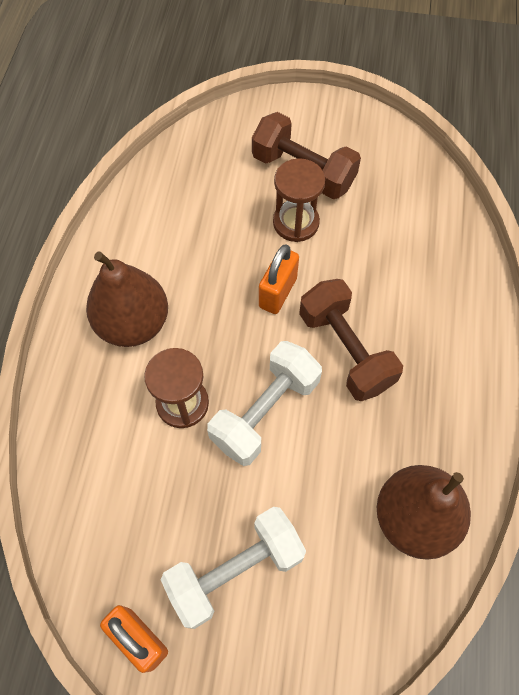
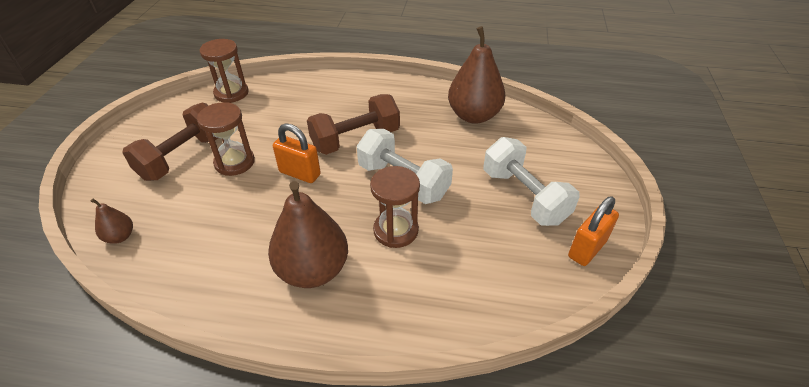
camera: 90 degrees left, 20 degrees down
none -> brown pear [91,198,133,244]
none -> brown hourglass [200,39,249,103]

